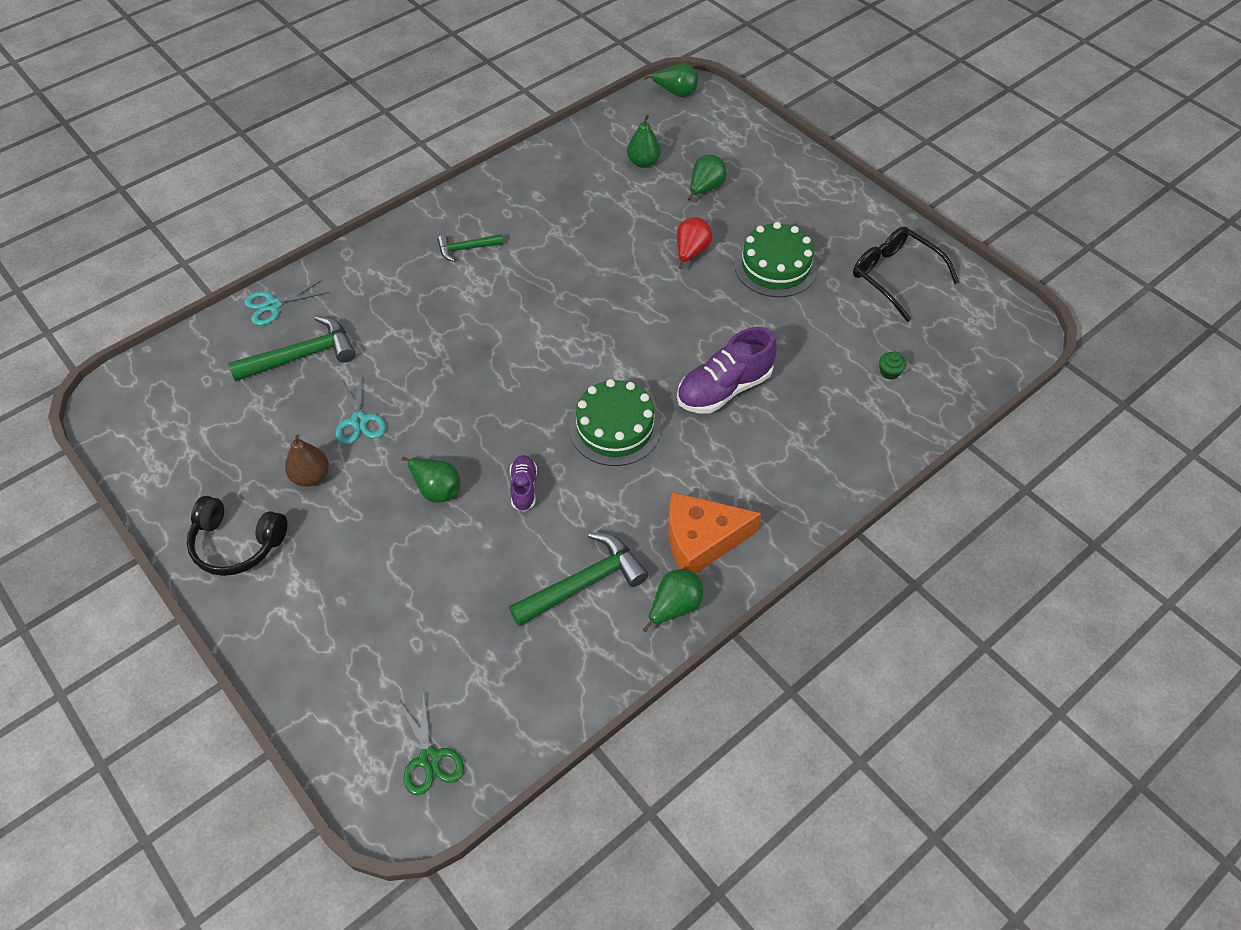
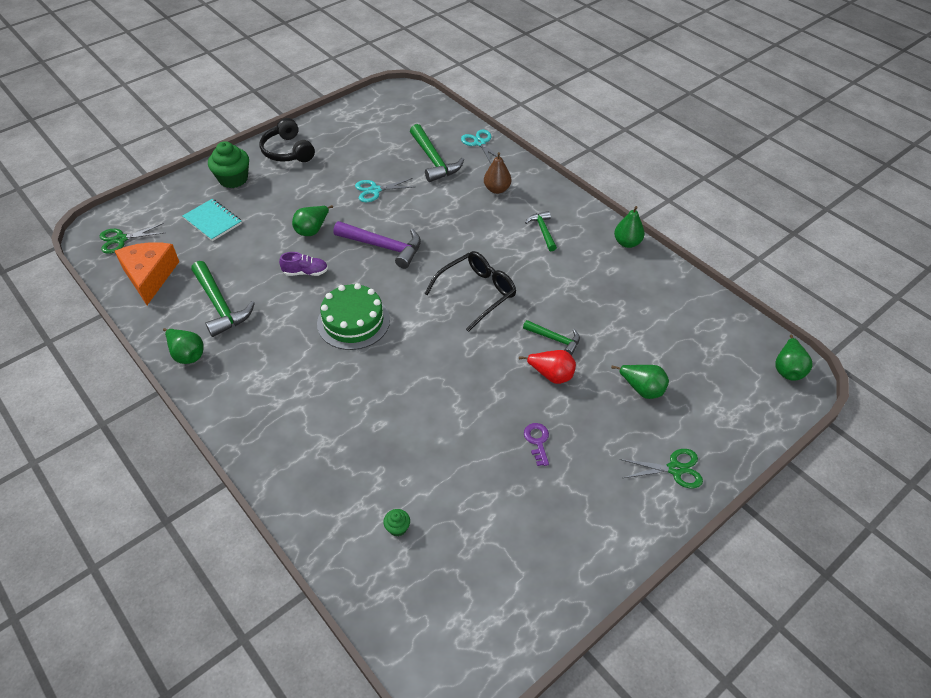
camera: 90 degrees right, 5 degrees down
black headphones [186,496,288,576] -> black headphones turned 45 degrees counterclockwise [259,118,315,162]
brown pear [285,434,329,487] -> brown pear moved to [484,152,511,194]
green pear [627,115,661,168] -> green pear moved to [614,206,645,248]
orange cheese [668,492,762,574] -> orange cheese moved to [115,242,179,305]
purple shoe [677,327,777,414] -> none
green cake [734,222,817,297] -> purple key [524,423,549,466]
black glasses [853,226,959,322] -> black glasses moved to [424,251,516,332]
none -> turquoise notebook [183,199,242,241]
none -> green cupcake [208,141,249,188]
none -> purple hammer [333,221,421,269]
none -> green hammer [523,320,580,356]
none -> green scissors [620,449,703,488]

